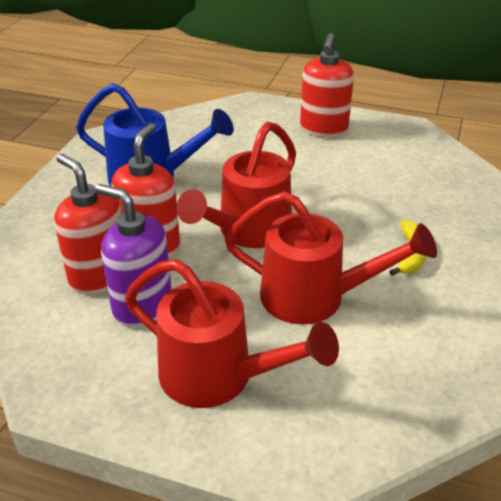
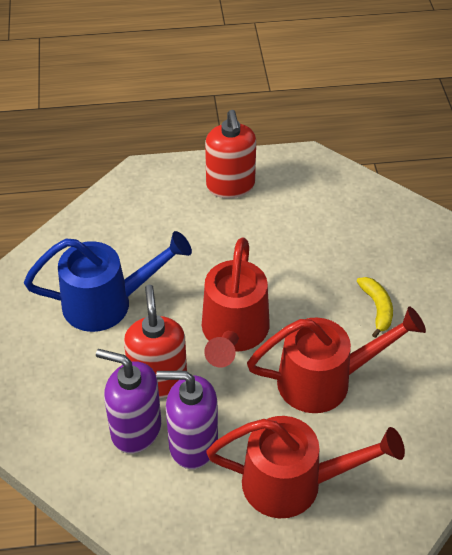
camera: 25 degrees left, 10 degrees up
red soap dispenser [54,154,122,294] -> purple soap dispenser [96,349,161,454]

